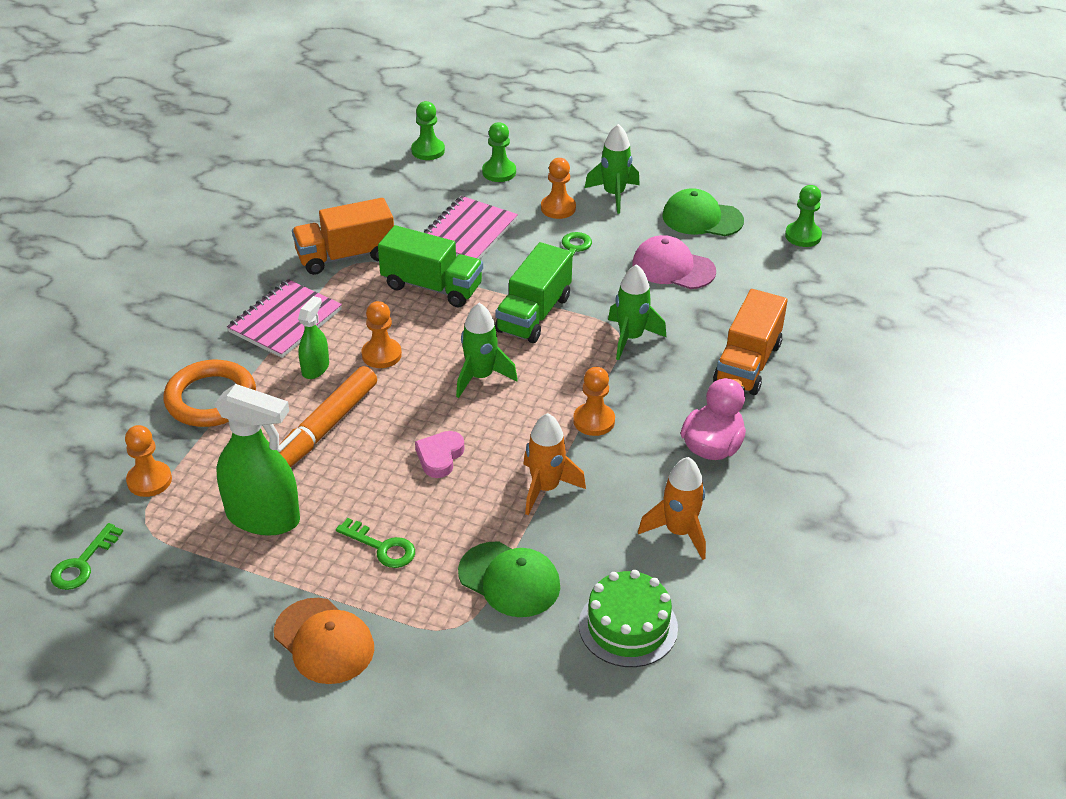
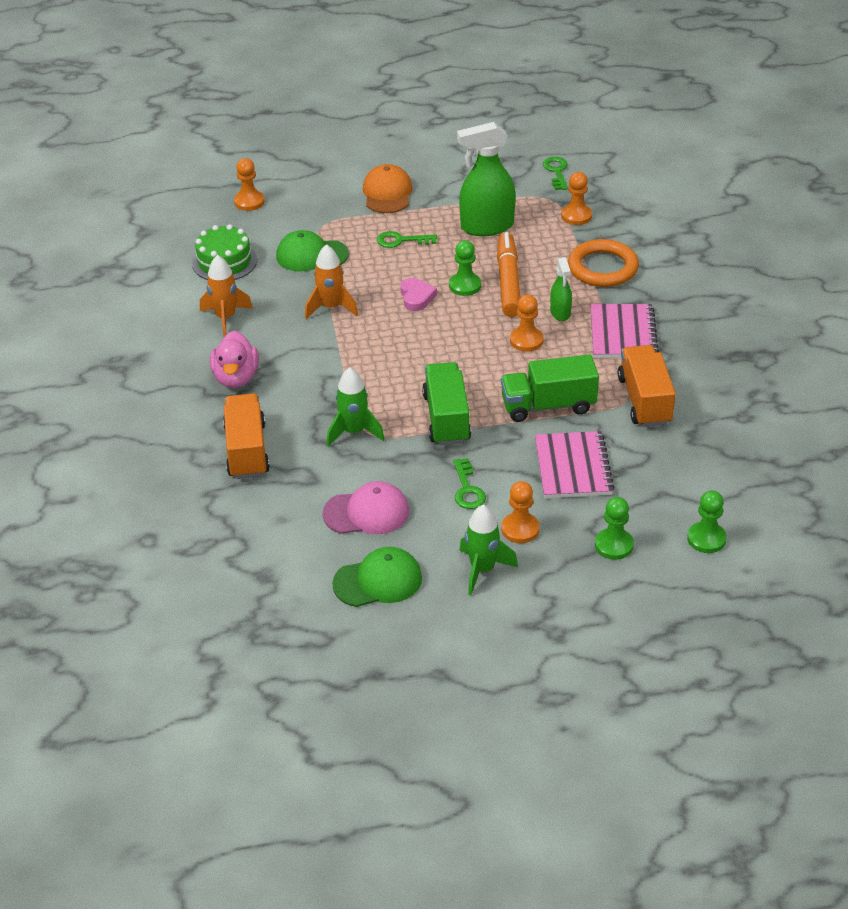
camera: 150 degrees right, 0 degrees up
orange cap [274,598,374,684] -> orange cap turned 75 degrees clockwise [363,164,413,213]
orange truck [292,198,394,275] -> orange truck turned 45 degrees counterclockwise [618,345,676,427]
green rocket [456,303,518,398] -> none
orange pawn [573,367,615,436] -> orange pawn moved to [234,158,264,211]
green pawn [785,185,822,247] -> green pawn moved to [449,240,481,296]

